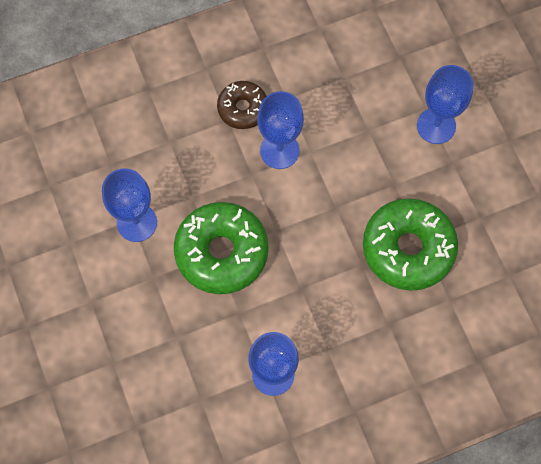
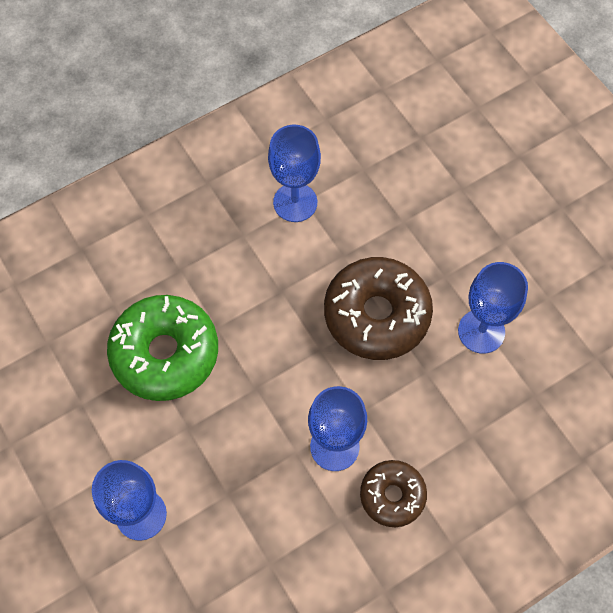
camera: 170 degrees right, 5 degrees down
green donut [174,202,269,294] -> brown donut [324,257,433,360]

